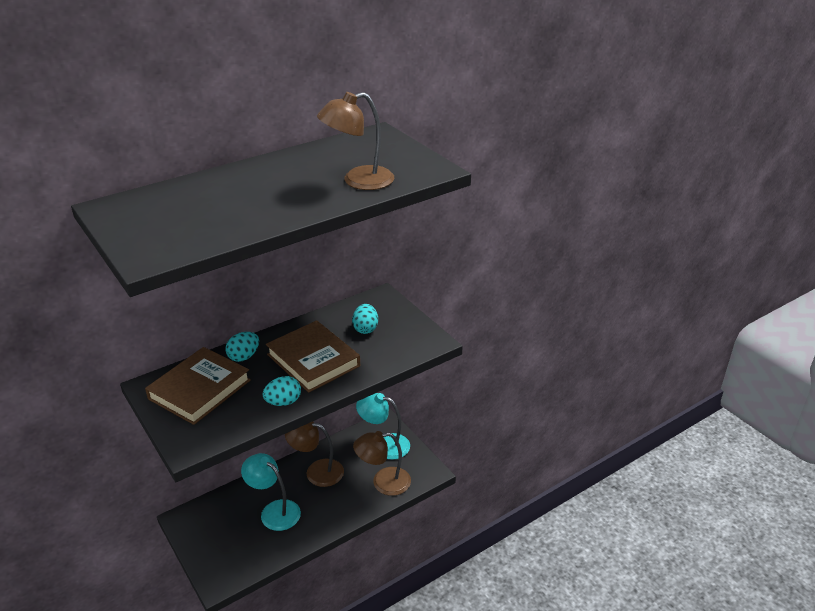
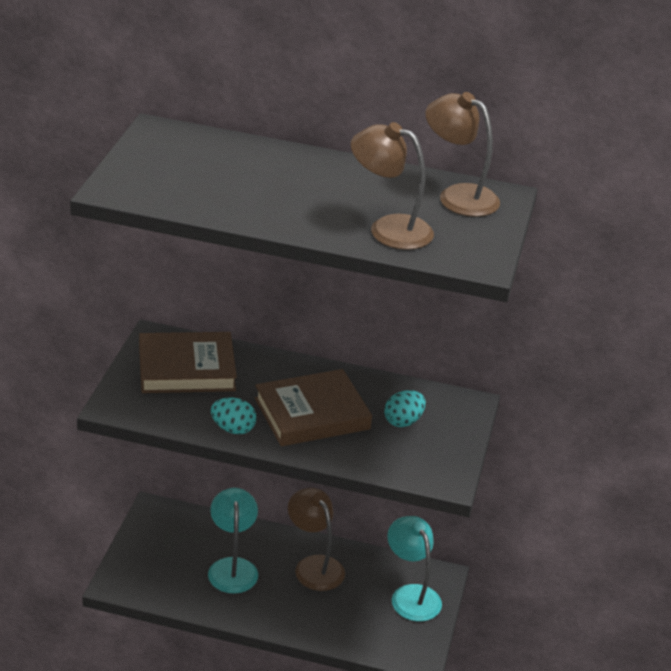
camera: 45 degrees right, 0 degrees up
turquoise egg [225,332,259,362] -> none
brown book [266,320,360,393] -> brown book turned 60 degrees clockwise [255,369,372,446]
brown lamp [353,431,411,496] -> brown lamp moved to [425,92,500,217]

